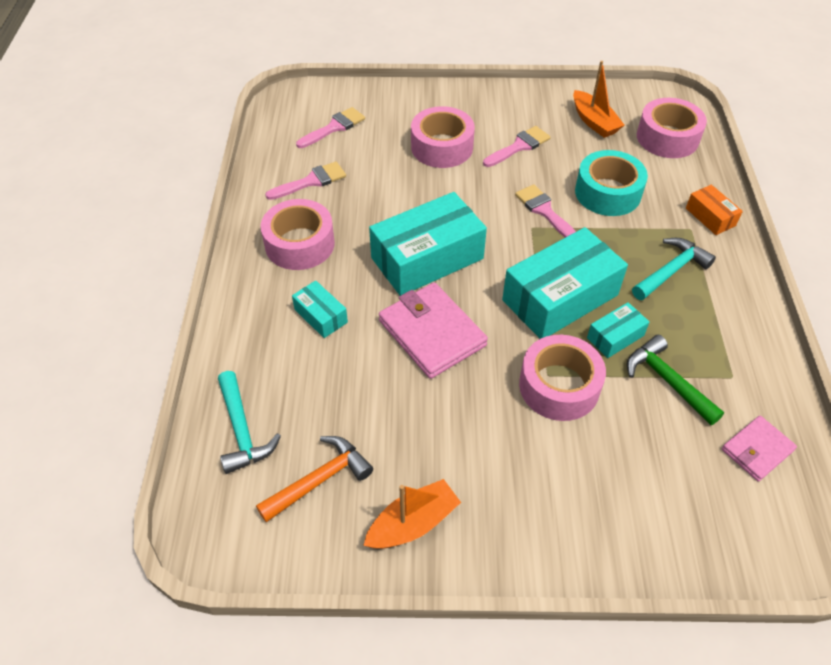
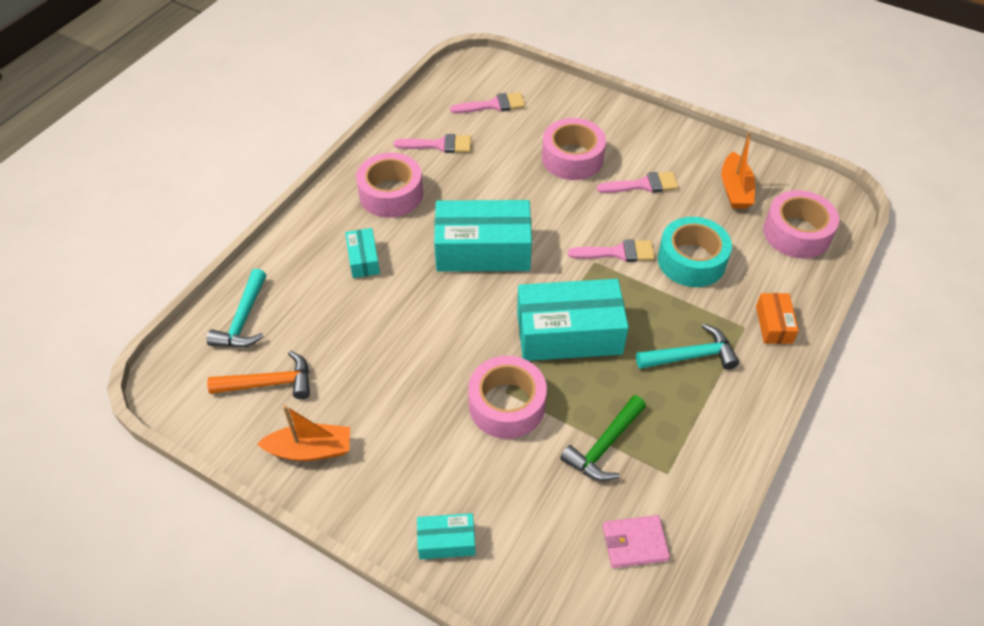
camera: 30 degrees right, 0 degrees up
pink wallet [379,282,488,379] -> none
pink brush [515,184,576,238] -> pink brush turned 90 degrees clockwise [568,239,655,262]
turquoise box [587,302,649,358] -> turquoise box moved to [417,513,475,559]
green hammer [627,335,724,425] -> green hammer turned 135 degrees counterclockwise [560,395,646,481]

